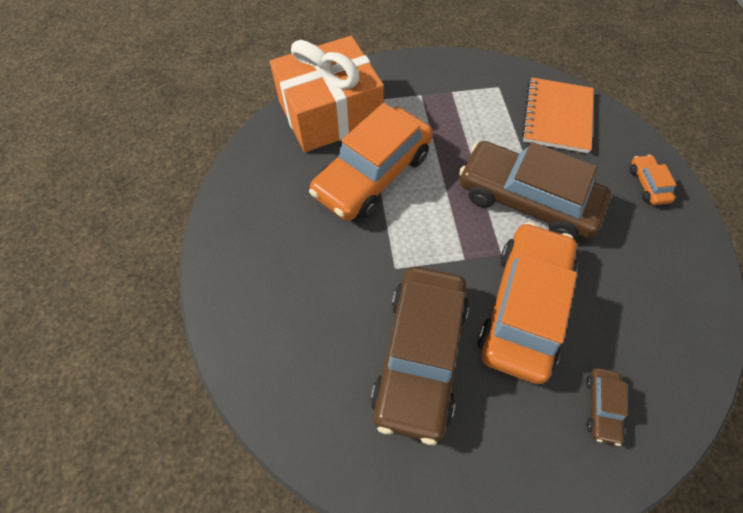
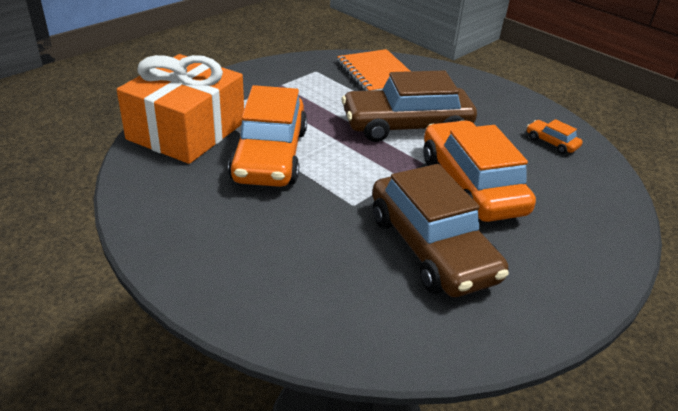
camera: 40 degrees left, 25 degrees down
brown car [586,368,628,446] -> none
orange car [630,155,676,205] -> orange car moved to [527,119,583,154]

